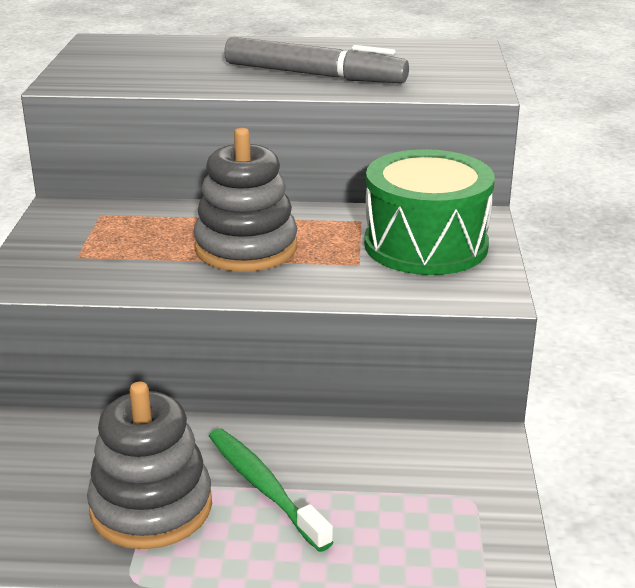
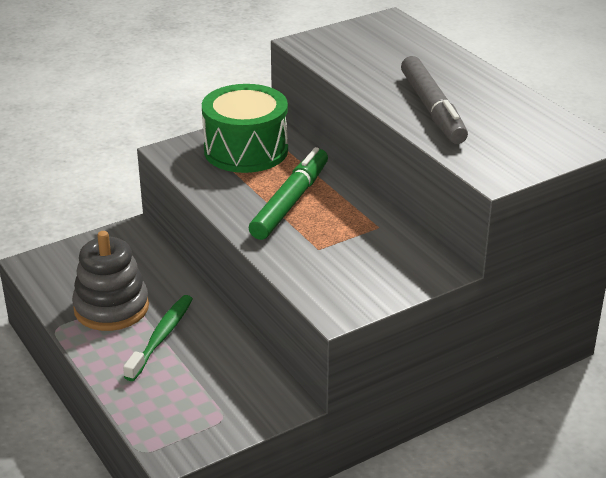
camera: 55 degrees right, 5 degrees up
grey stacking toy [193,128,298,272] -> green marker [249,147,328,240]
green drum [364,149,495,275] -> green drum moved to [202,84,288,173]

